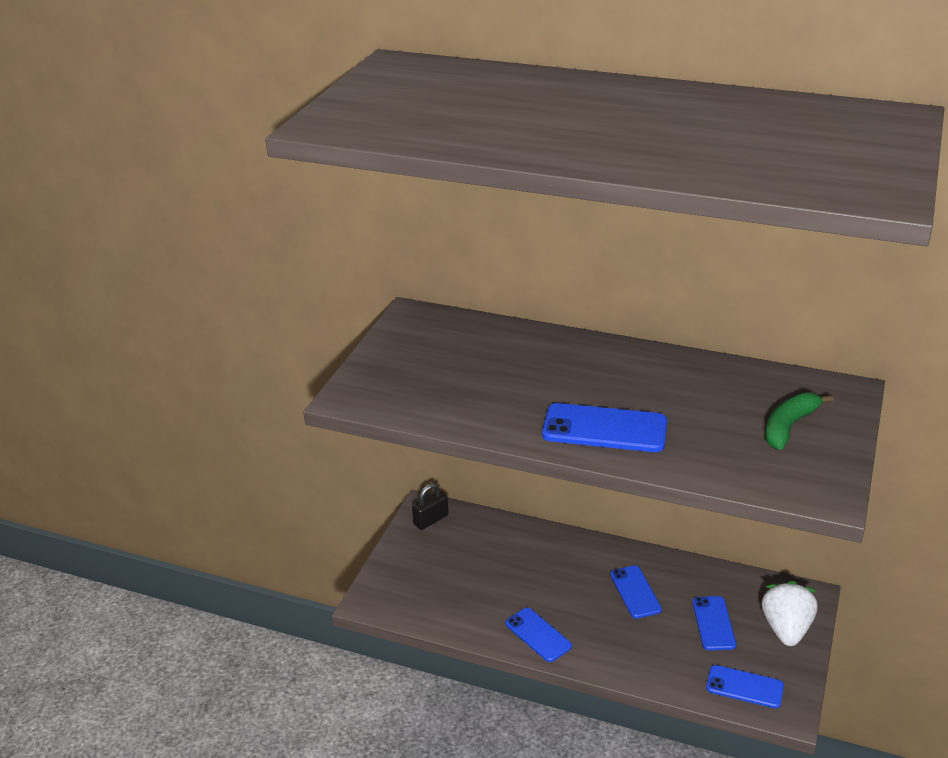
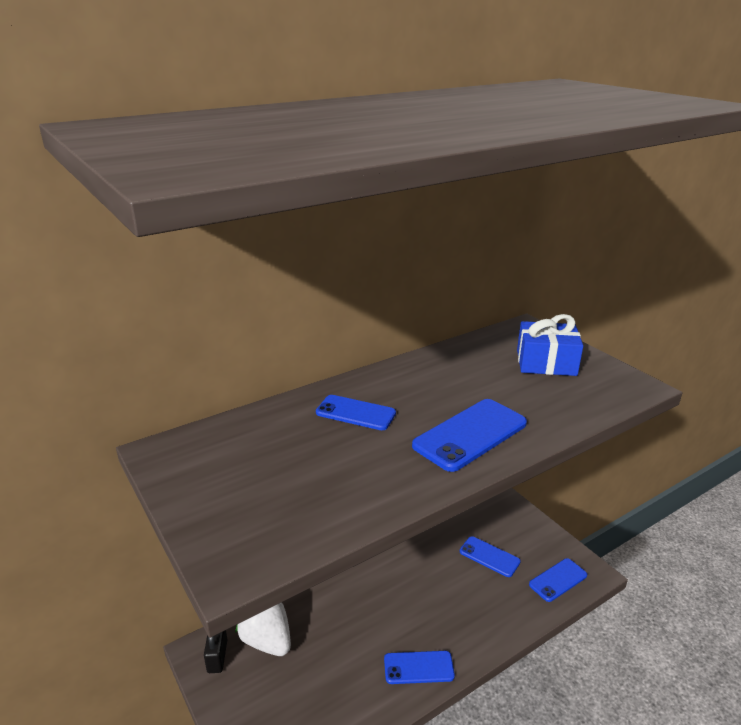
camera: 55 degrees left, 5 degrees down
blue phone [610,565,662,619] -> blue phone moved to [316,395,396,430]
white strawberry [762,581,817,646] -> white strawberry moved to [235,602,291,656]
green banana [765,392,834,450] -> blue gift [517,314,583,376]

